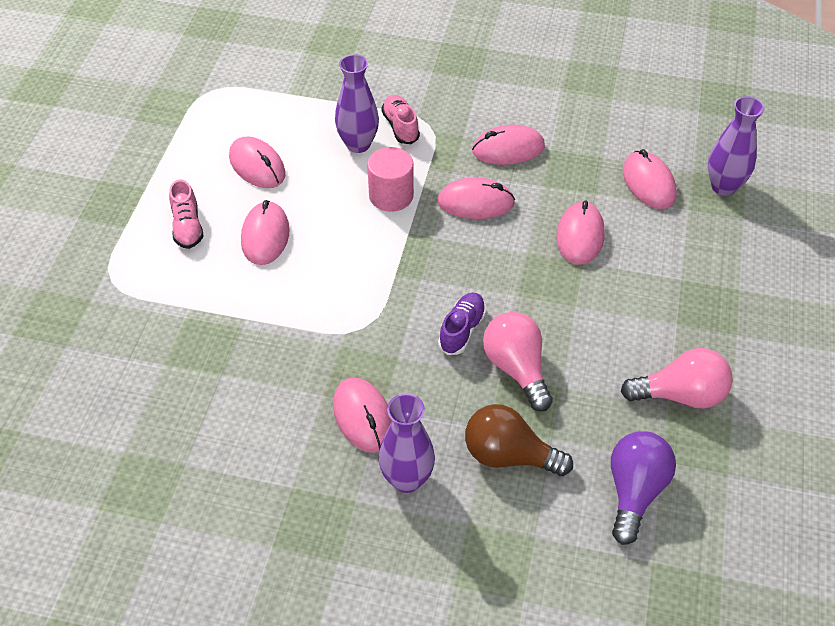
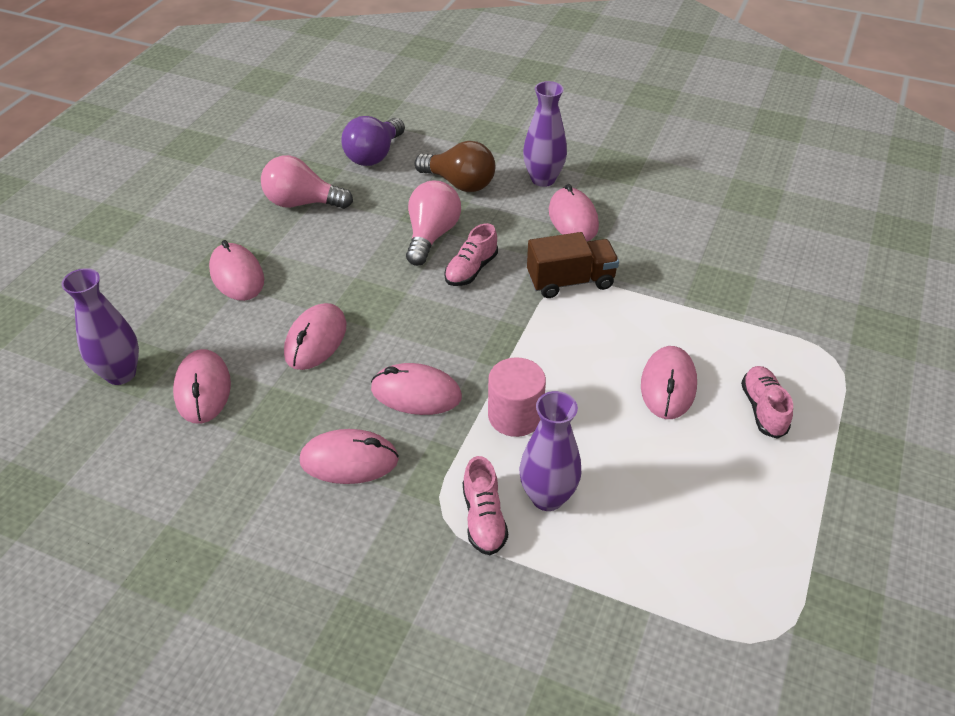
camera: 170 degrees left, 5 degrees down
pink mouse [229,137,286,188] -> pink mouse moved to [209,240,264,301]
purple shoe [438,293,486,355] -> pink shoe [444,223,498,286]
pink light bulb [483,312,553,411] -> pink light bulb turned 150 degrees counterclockwise [406,181,461,266]
none -> brown truck [527,232,619,298]

